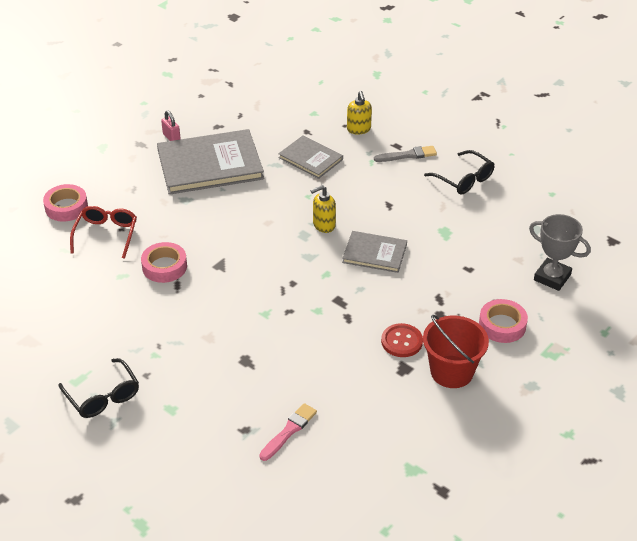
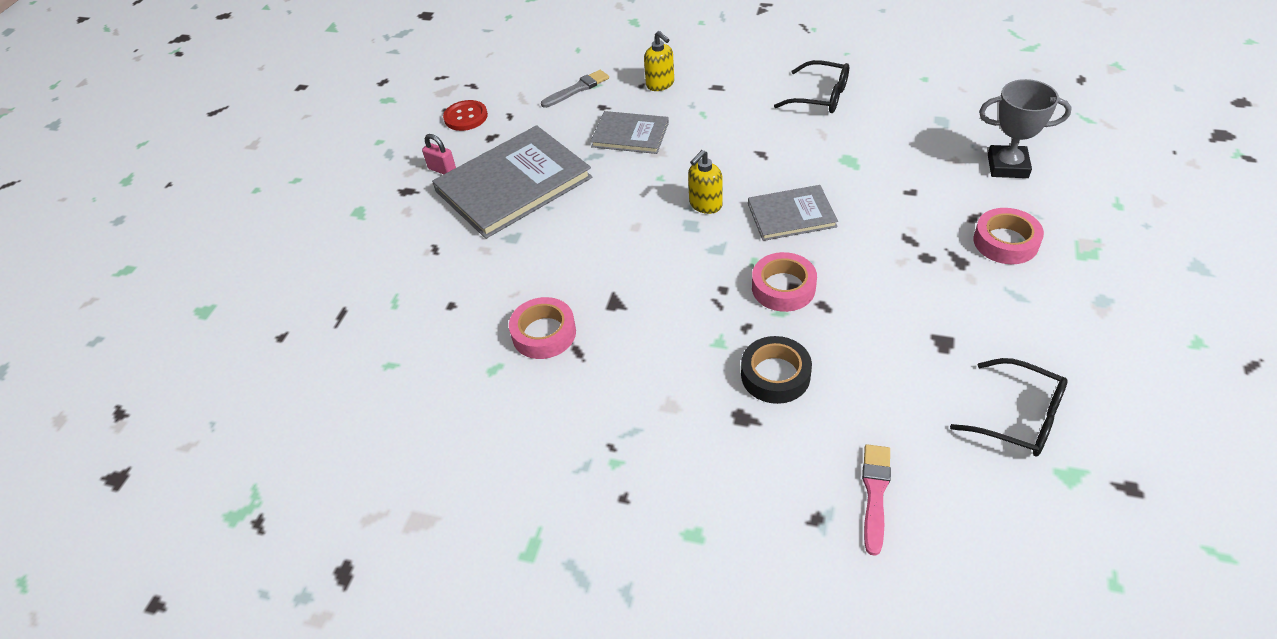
camera: 20 degrees left, 5 degrees up
pink tape [43,184,88,222] -> pink tape moved to [752,252,817,312]
black glasses [58,358,139,418] -> black glasses moved to [950,358,1068,456]
red glasses [70,206,137,259] -> none
grey brush [374,146,437,162] -> grey brush moved to [541,70,609,108]
red button [381,323,423,357] -> red button moved to [443,100,488,131]
red bucket [423,315,489,388] -> none
none -> black tape [741,336,812,404]

